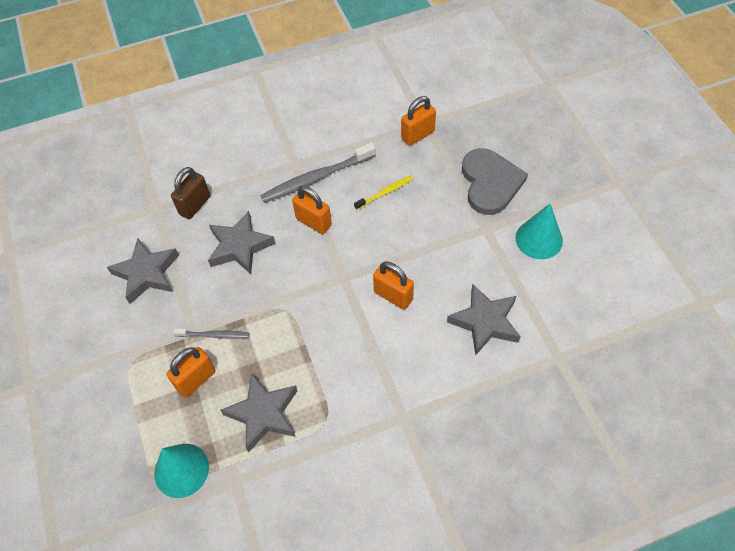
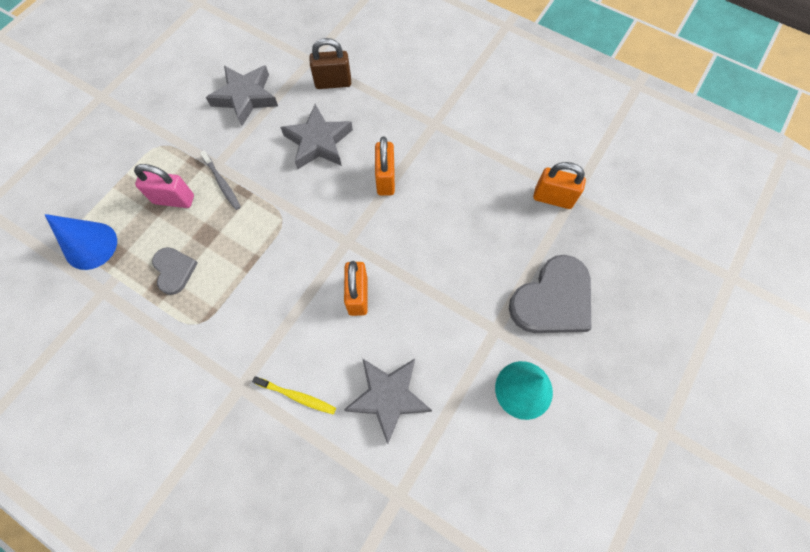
camera: 50 degrees right, 10 degrees up
turquoise cone [154,444,209,498] -> blue cone [44,214,117,270]
orange padlock [166,347,216,398] -> pink padlock [134,164,194,208]
grey star [221,373,297,453] -> grey heart [152,247,198,295]
grey toothbrush [260,142,376,203] -> none
yellow toothbrush [354,176,413,210] -> yellow toothbrush moved to [252,376,336,415]

